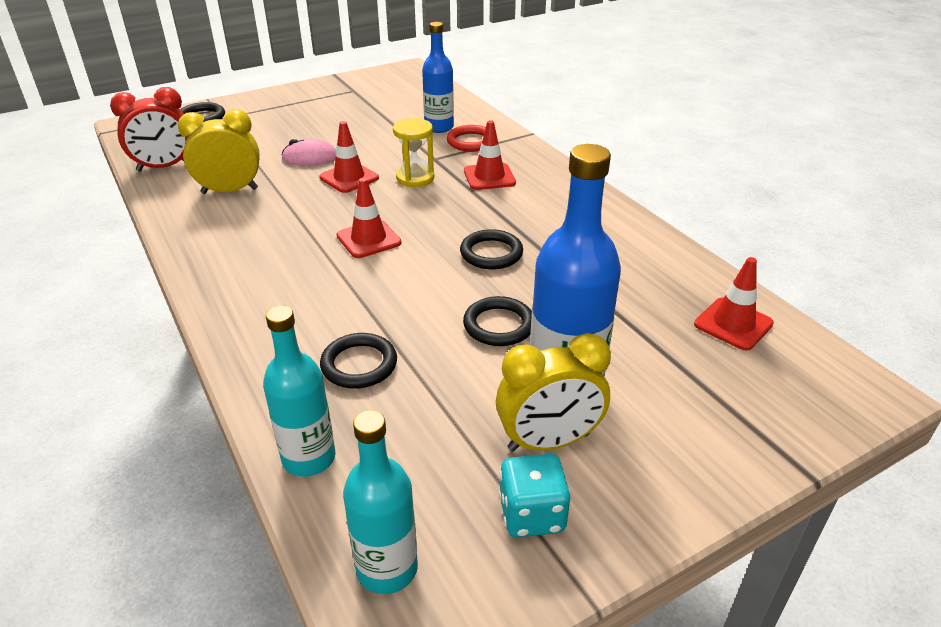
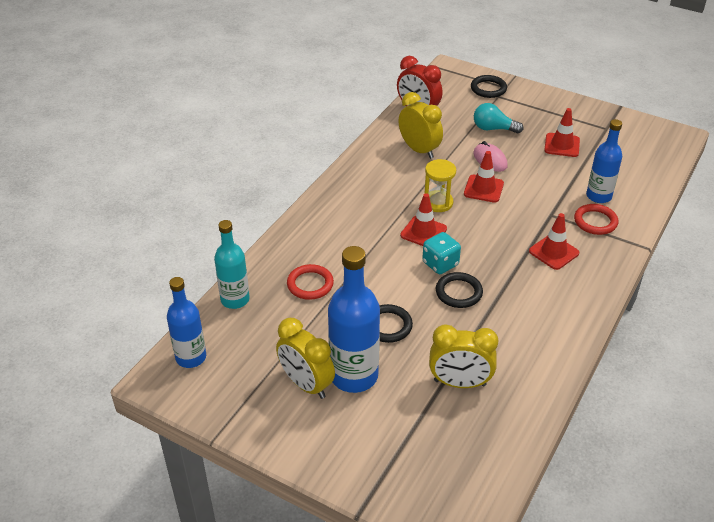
camera: 60 degrees right, 5 degrees up
black ring [320,333,397,388] -> red ring [287,264,334,300]
turquoise bottle [343,410,418,594] -> blue bottle [167,277,206,368]
yellow hourglass [393,118,434,187] -> yellow hourglass moved to [424,159,456,212]
turquoise dice [499,454,571,538] -> turquoise dice moved to [422,232,461,274]
red traffic cone [694,257,774,350] -> red traffic cone moved to [544,108,580,157]
none -> yellow clock [429,324,499,388]
none -> turquoise light bulb [474,103,523,133]

